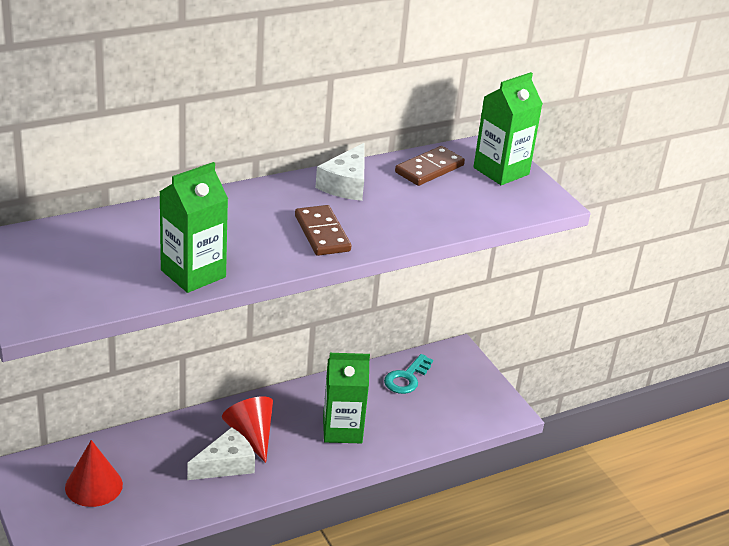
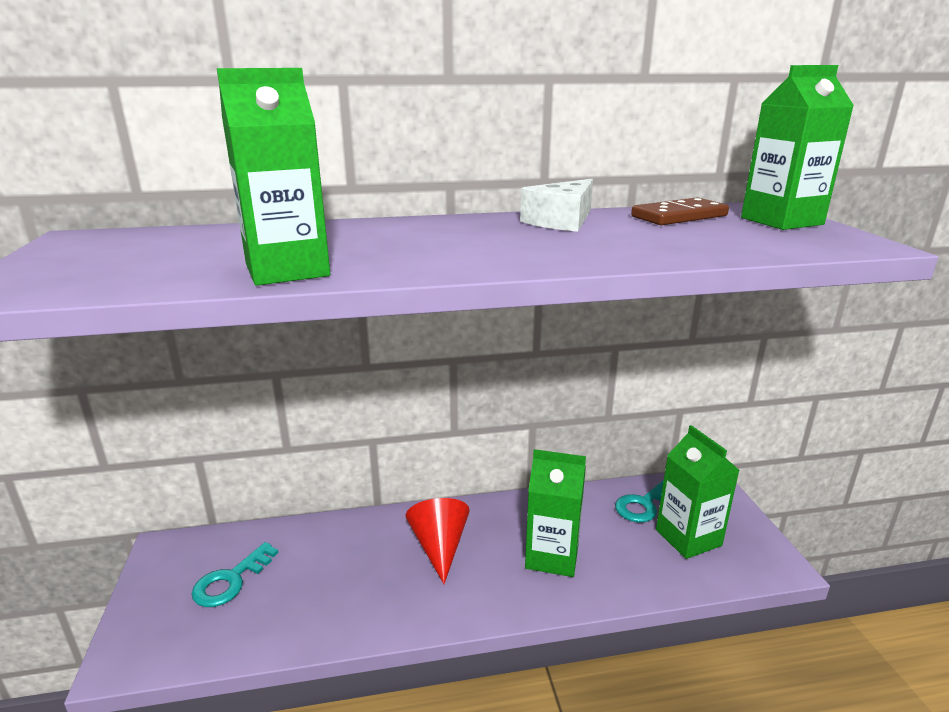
camera: 20 degrees right, 10 degrees down
red cone [65,440,123,507] -> turquoise key [191,542,279,607]
white cheese [187,427,255,480] -> none
brown domino [295,205,351,256] -> none
none -> green carton [656,425,740,559]

